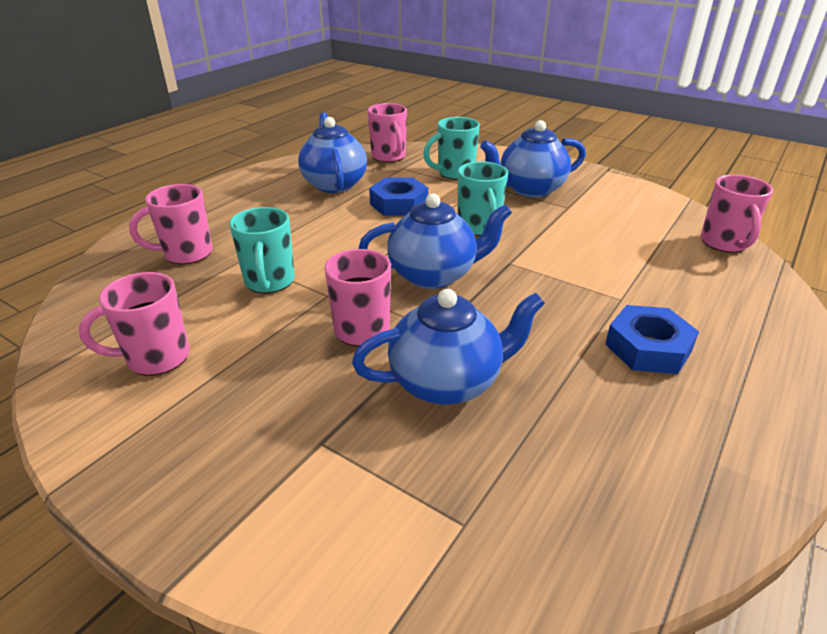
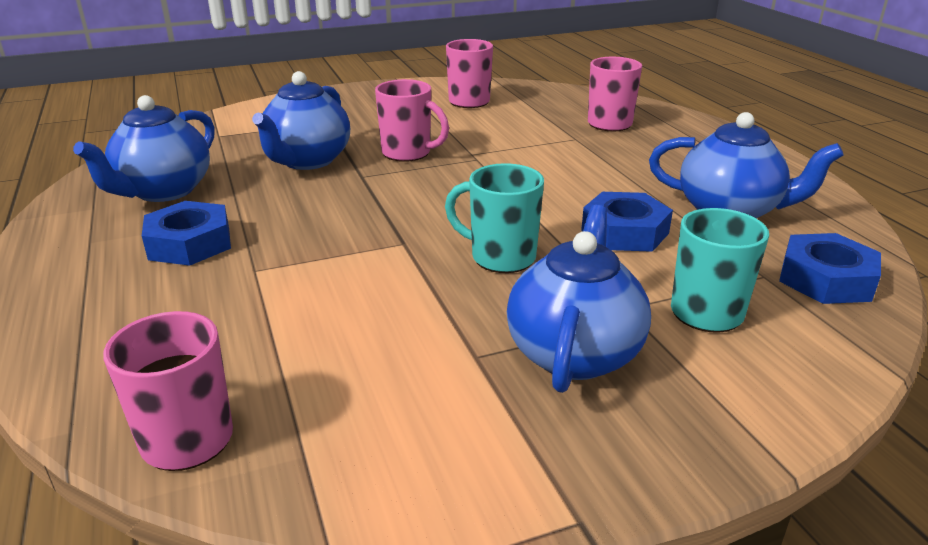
camera: 125 degrees right, 5 degrees down
turquoise mug [229,207,295,293] -> none
blue teapot [359,193,512,289] -> blue teapot moved to [73,95,215,202]
pink mug [368,103,407,162] -> blue nut [779,233,881,304]

